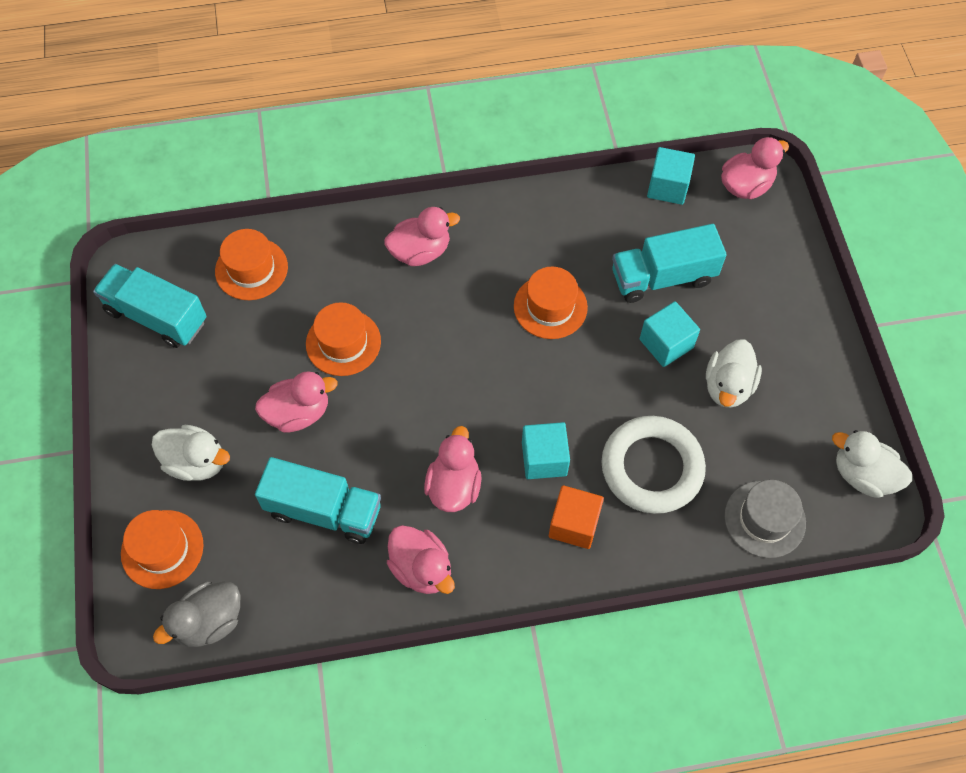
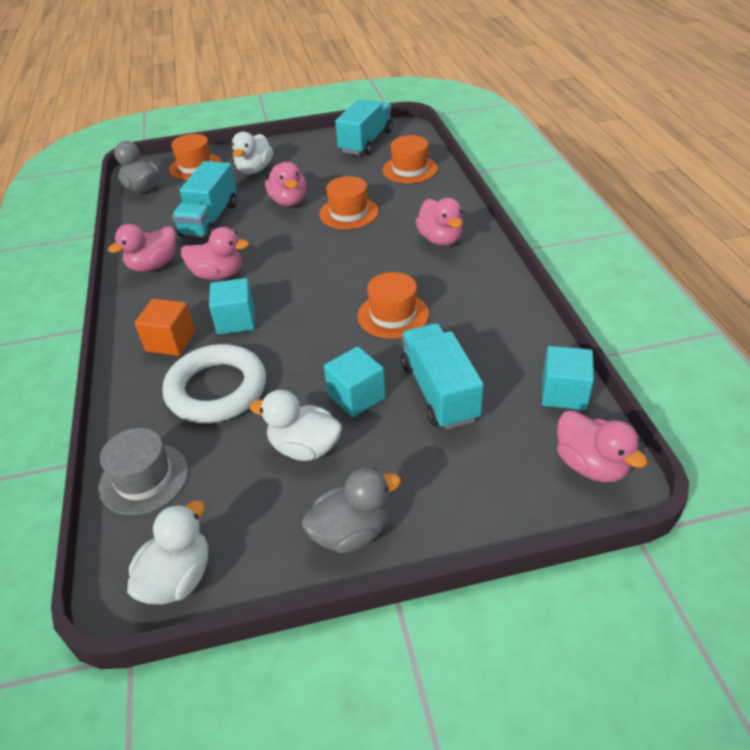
camera: 90 degrees right, 20 degrees down
none -> grey duck [302,468,401,553]

